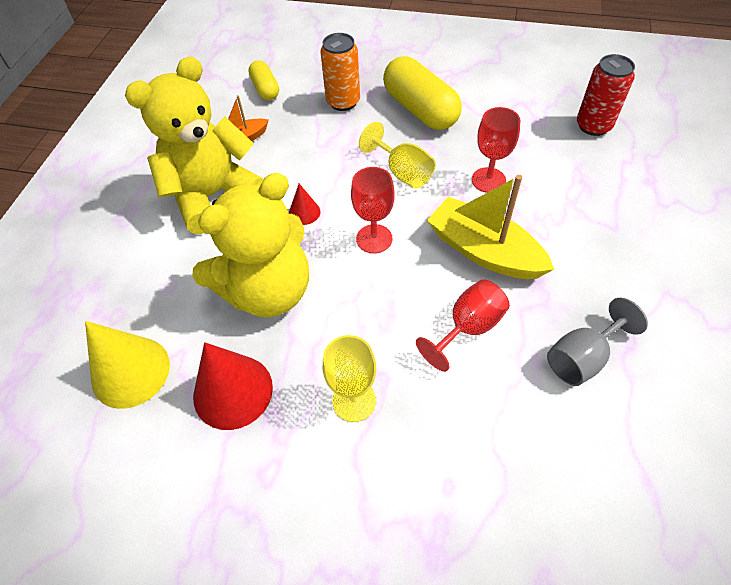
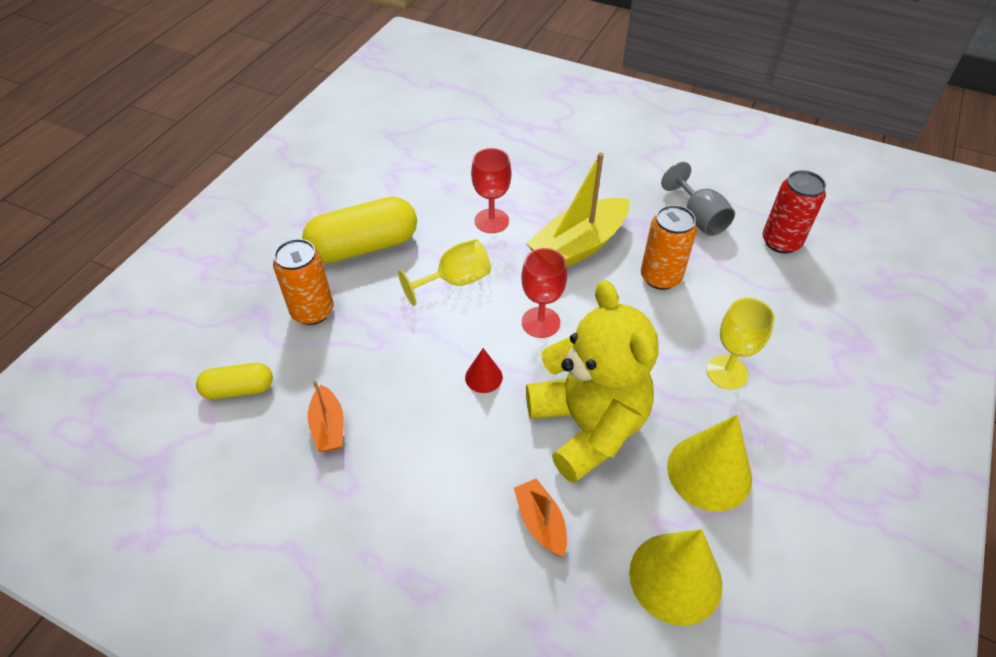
camera: 80 degrees left, 5 degrees down
yellow teddy bear [125,57,263,234] -> none
red cone [193,342,273,430] -> yellow cone [667,415,752,512]
red goblet [416,279,510,372] -> orange can [641,205,697,290]
red can [577,54,635,136] -> red can moved to [763,170,826,254]
none -> orange boat [514,478,567,557]

